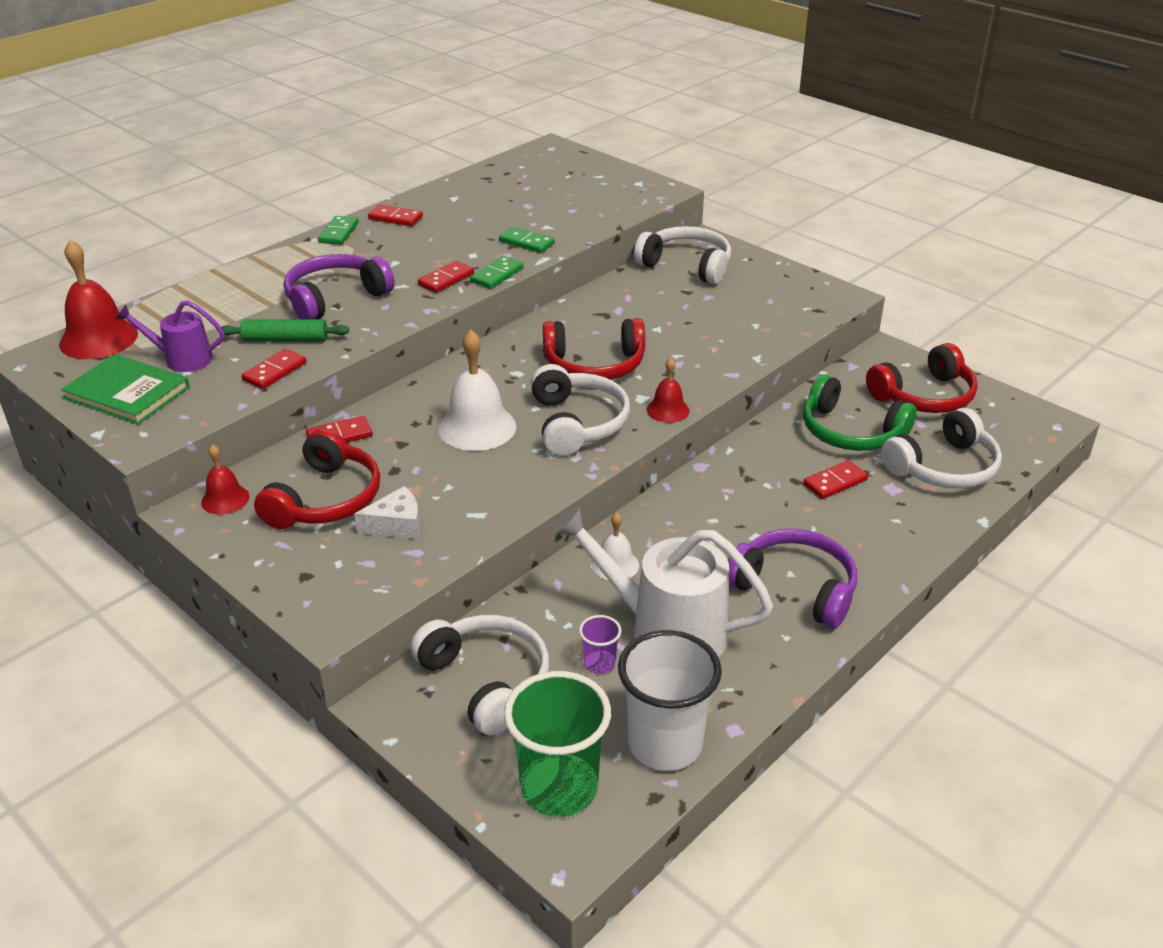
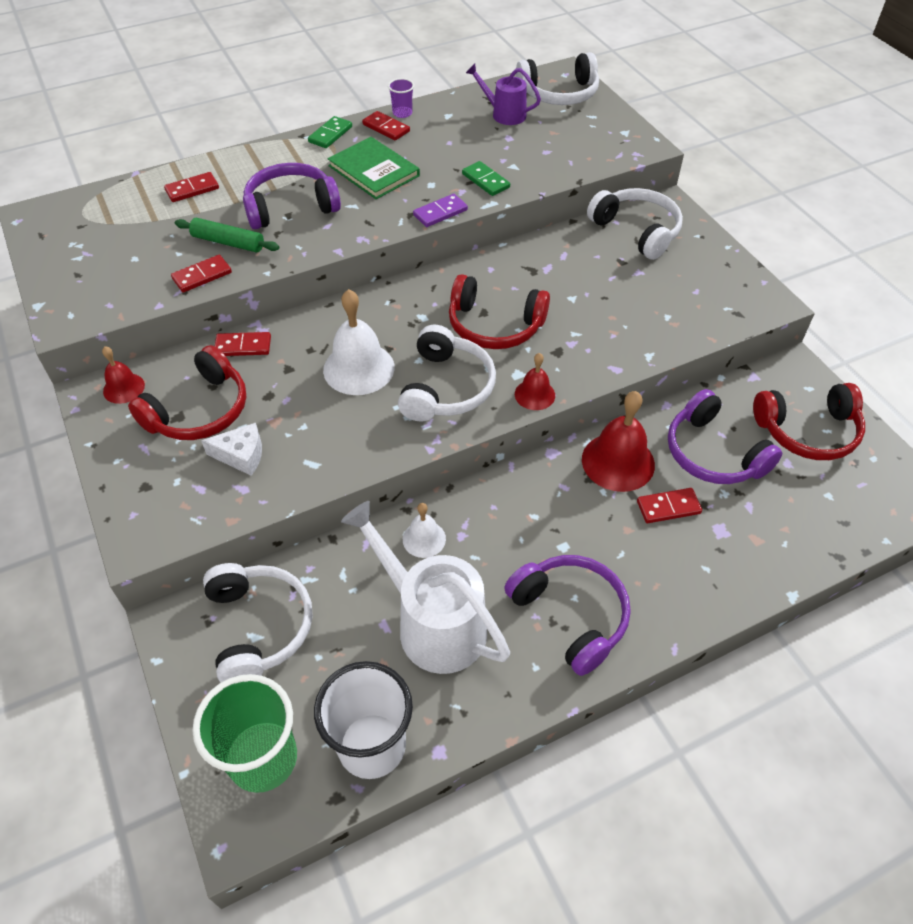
camera: 20 degrees right, 15 degrees up
red bell [59,240,138,359] -> red bell moved to [582,391,655,492]
green book [61,354,190,424] -> green book moved to [327,137,420,199]
purple watering can [116,300,225,372] -> purple watering can moved to [466,63,541,125]
red domino [418,261,474,293] -> red domino moved to [164,172,219,202]
green domino [470,256,523,289] -> purple domino [413,194,468,227]
purple cup [579,615,621,674] -> purple cup moved to [388,78,414,118]
green headphones [803,374,917,451] -> purple headphones [668,389,782,484]
white headphones [881,408,1002,489] -> white headphones moved to [516,52,599,105]

